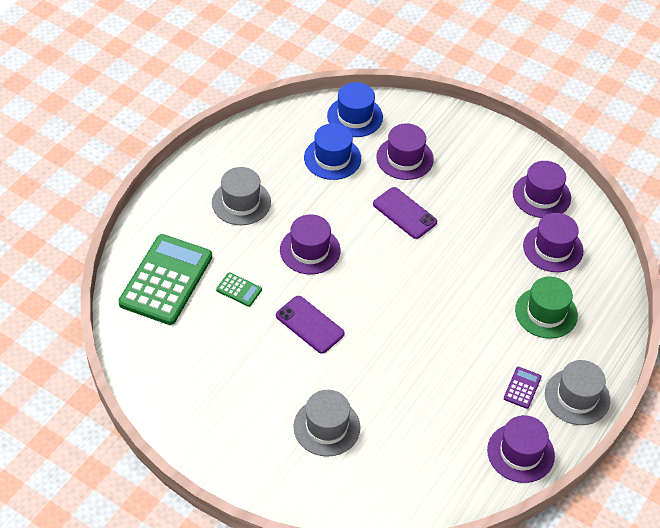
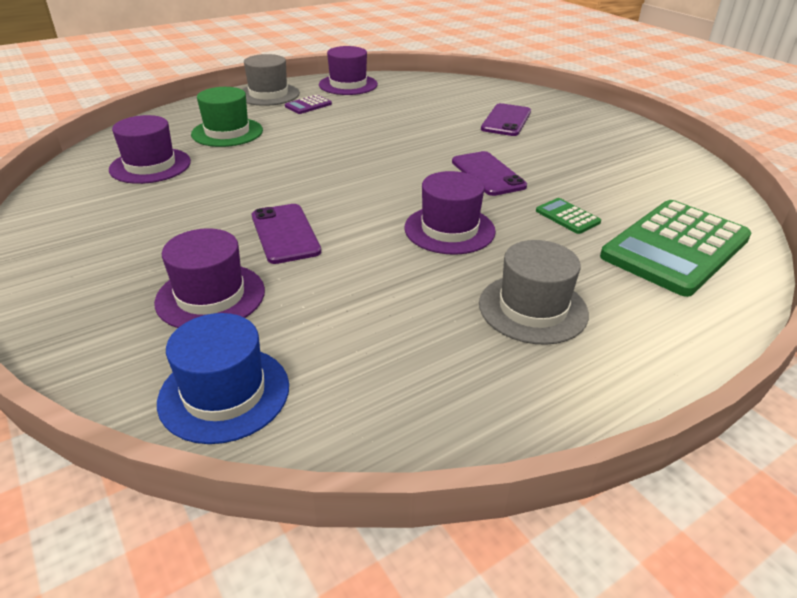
camera: 155 degrees left, 15 degrees down
grey hat [294,390,360,457] -> purple phone [481,103,531,136]
blue hat [304,123,361,180] -> none
purple hat [513,161,571,218] -> none

